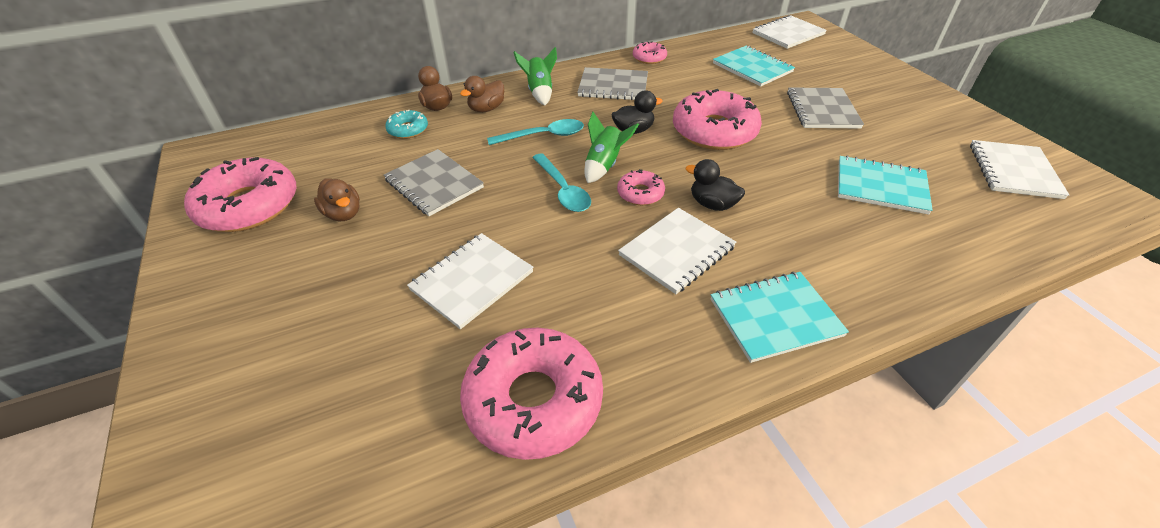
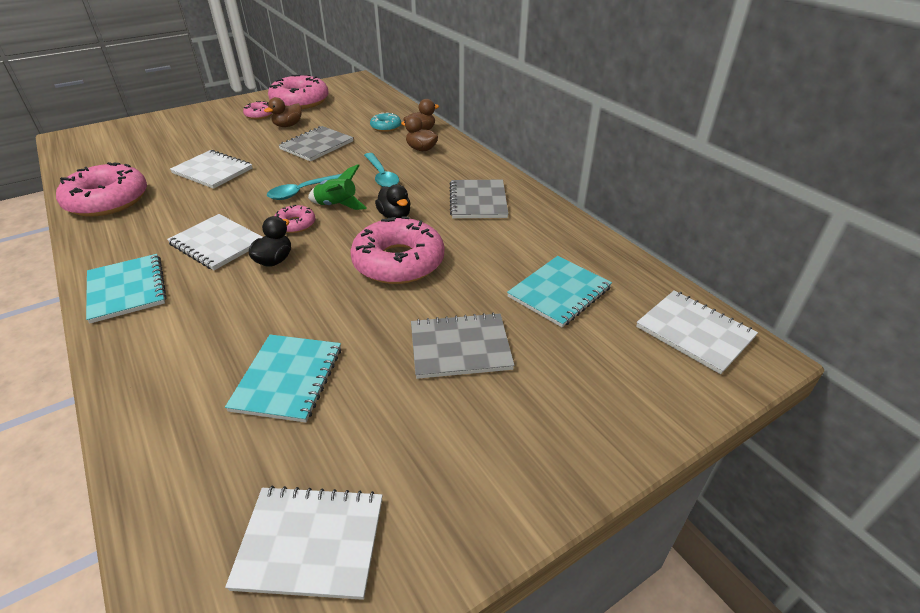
camera: 80 degrees right, 5 degrees down
green rocket [513,47,557,105] -> none
pink donut [633,41,667,64] -> pink donut moved to [243,101,273,119]

